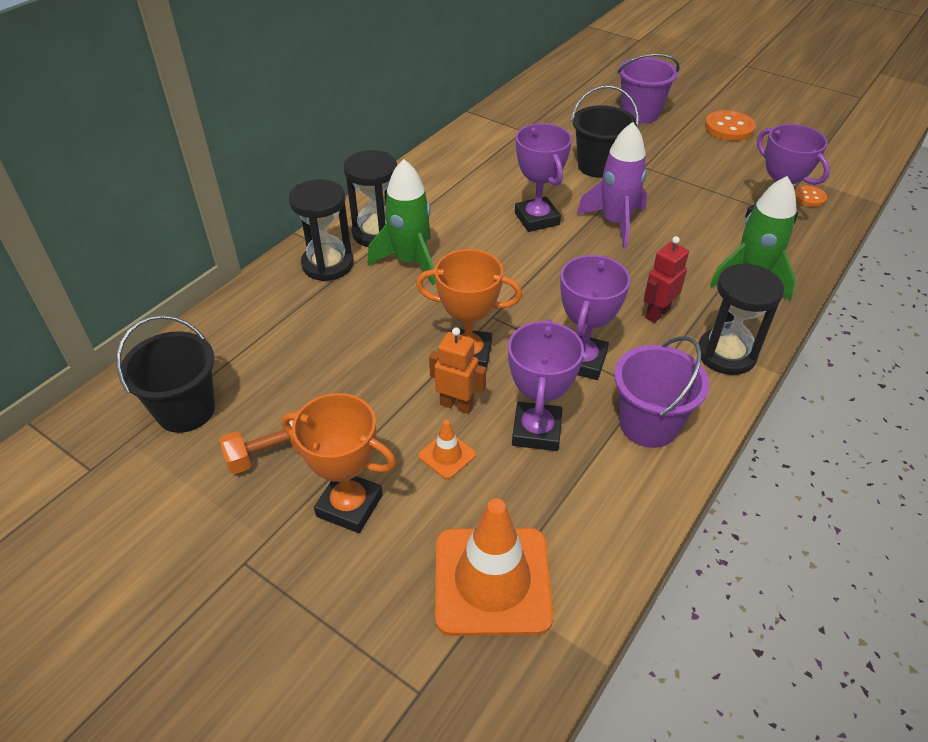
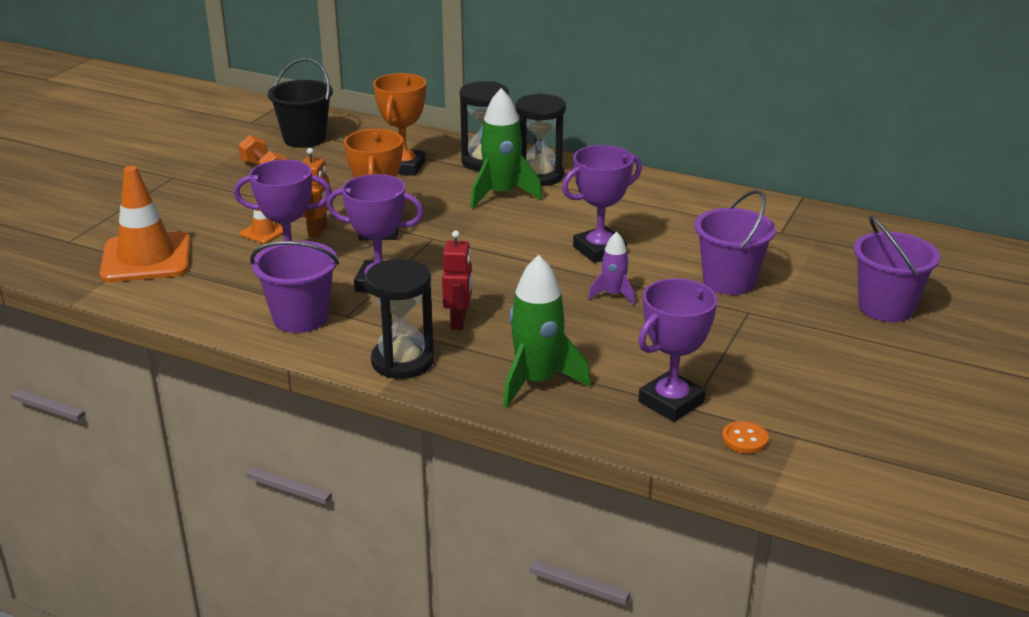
camera: 80 degrees right, 15 degrees down
orange trophy [282,393,396,533] -> orange trophy moved to [373,73,426,176]
black bucket [571,85,639,178] -> purple bucket [695,190,776,295]
purple rocket [577,122,647,248] -> purple rocket [588,232,635,305], size x0.55
red robot [644,236,689,323] -> red robot turned 60 degrees clockwise [442,231,472,330]
orange button [705,110,756,141] -> none

